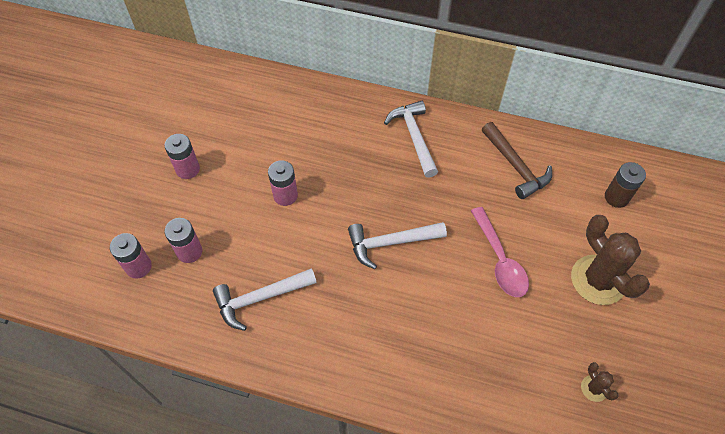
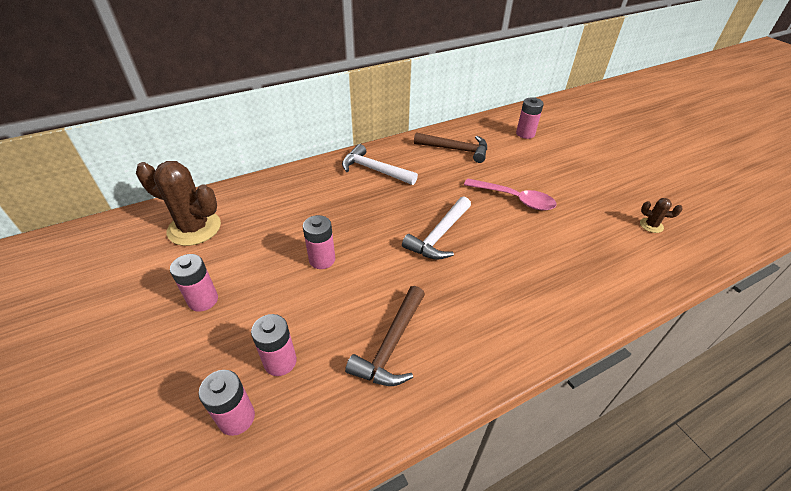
camera: 45 degrees left, 15 degrees down
white hammer [213,268,317,331] -> brown hammer [345,286,425,386]
brown cactus [571,215,650,305] -> brown cactus moved to [136,161,221,246]
brown battery [605,162,646,208] -> pink battery [516,97,544,139]

